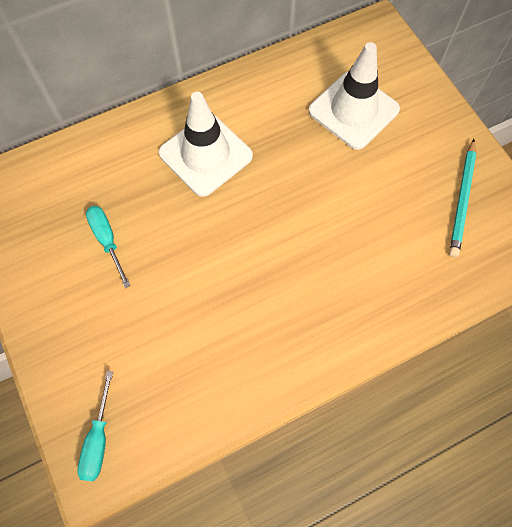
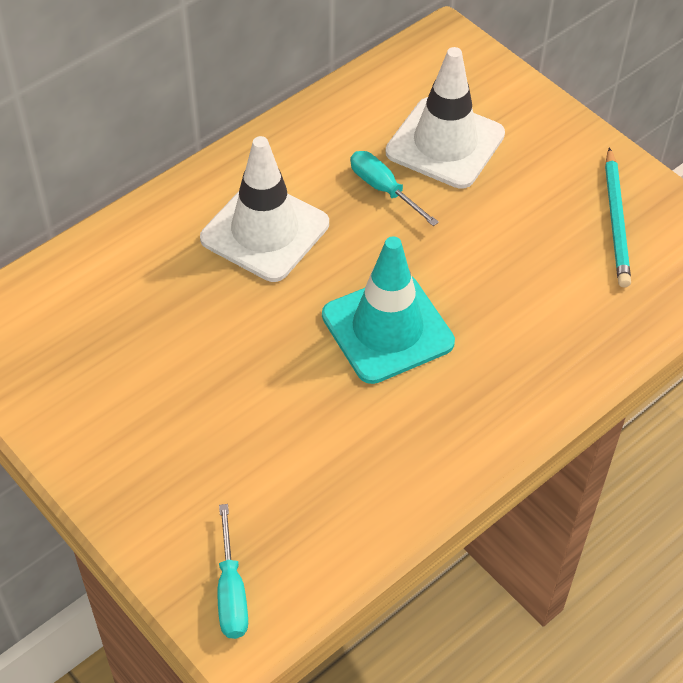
camera: 15 degrees left, 15 degrees down
turquoise screwdriver [86,206,131,288] -> turquoise screwdriver moved to [350,151,439,226]
none -> turquoise traffic cone [322,236,455,384]

